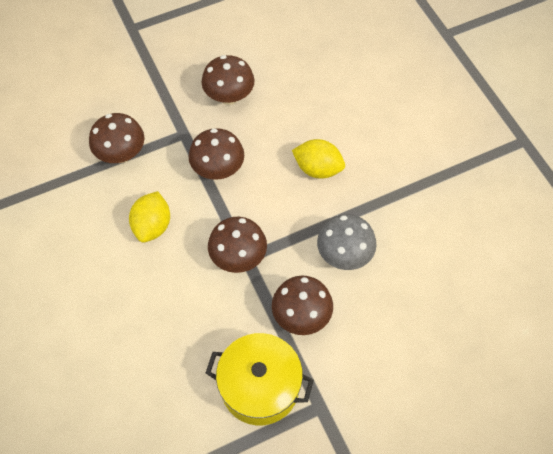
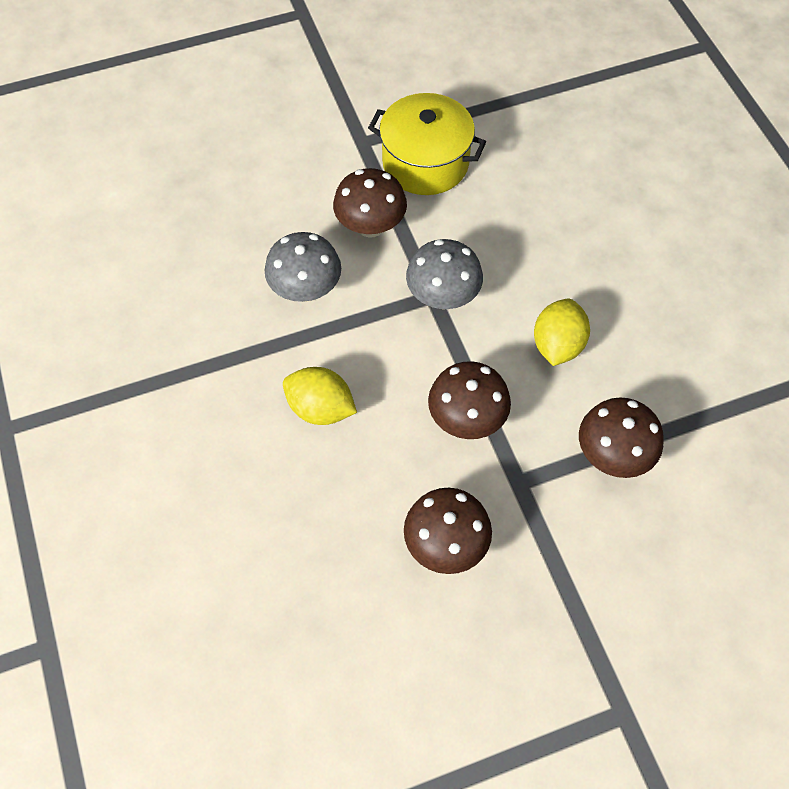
camera: 175 degrees left, 0 degrees up
brown mushroom [208,217,267,273] -> grey mushroom [406,239,483,309]

